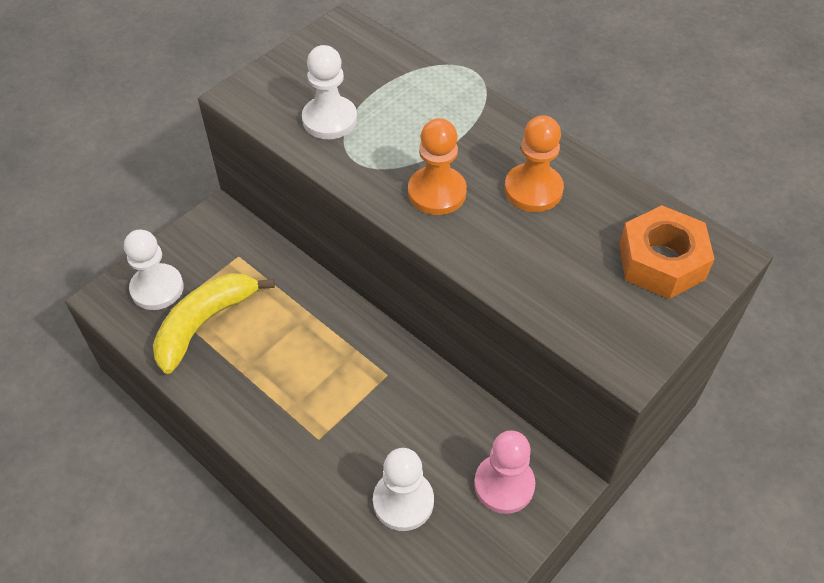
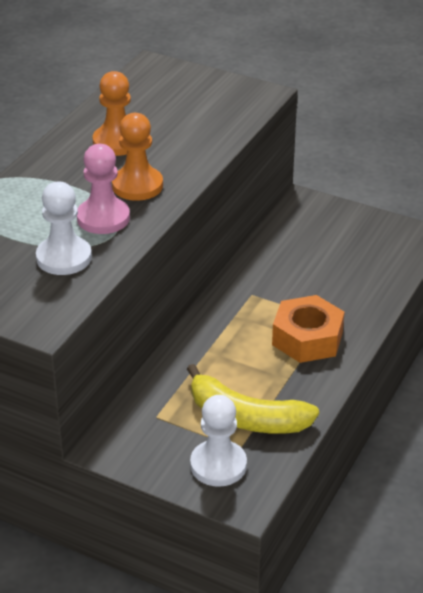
camera: 105 degrees left, 15 degrees down
white pawn [373,448,434,531] -> none
pink pawn [474,430,535,514] -> pink pawn moved to [77,144,130,234]
orange nut [619,205,715,299] -> orange nut moved to [272,295,345,363]

